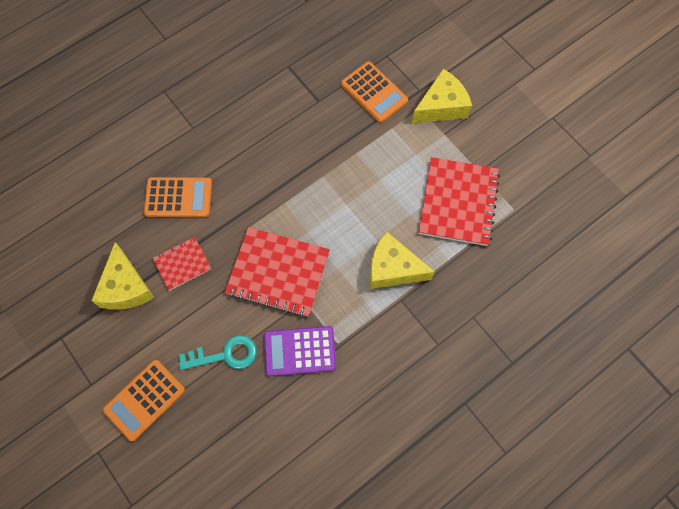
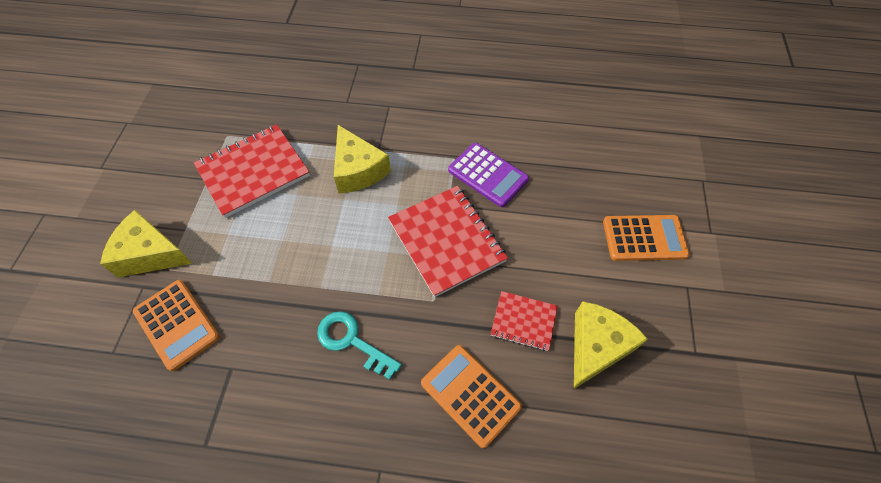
camera: 135 degrees left, 10 degrees down
turquoise key [179,335,257,370] -> turquoise key moved to [317,311,402,380]
orange calculator [341,61,408,123] -> orange calculator turned 135 degrees clockwise [133,280,220,371]

